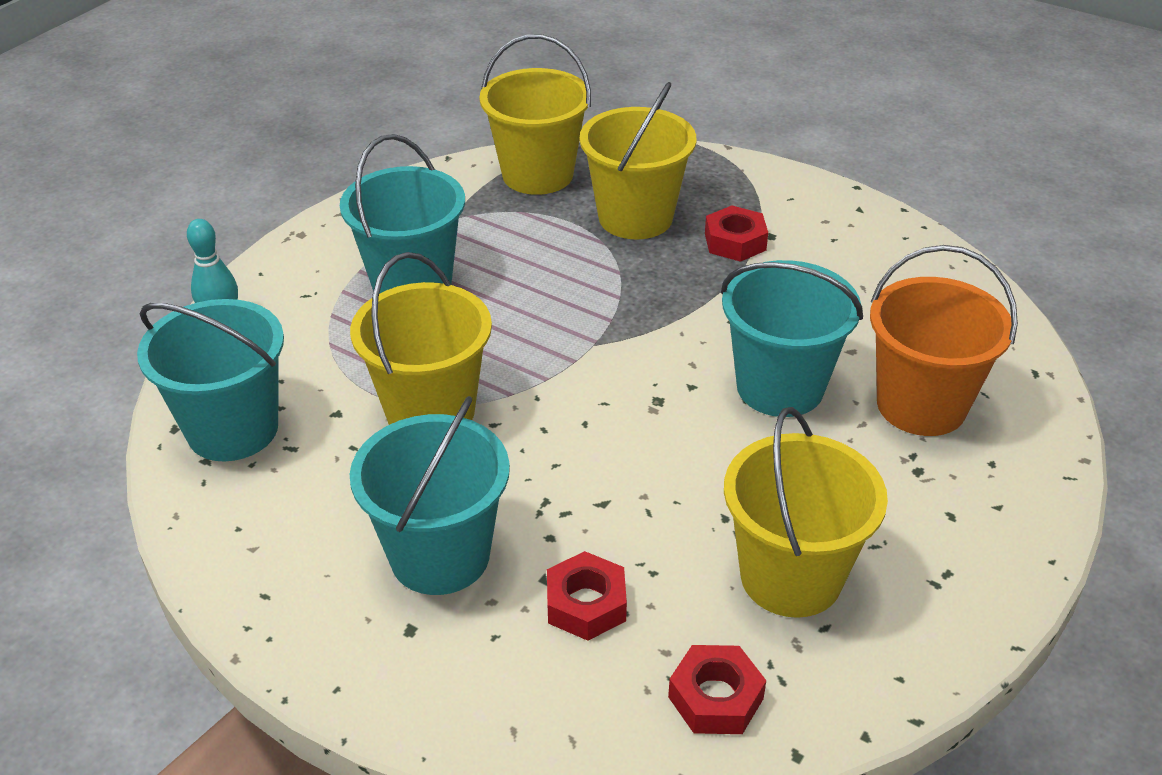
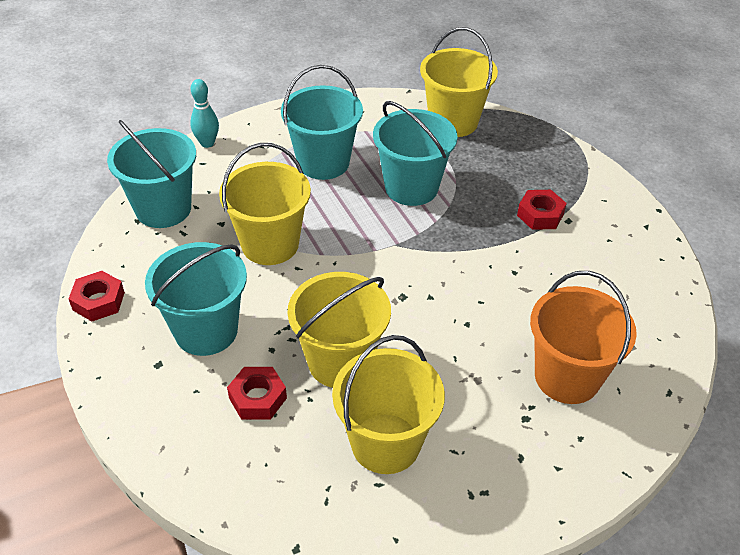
camera: 30 degrees right, 5 degrees up
yellow bucket [580,82,697,239] -> yellow bucket moved to [288,272,391,388]
red nut [668,645,766,734] -> red nut moved to [69,271,125,321]
turquoise bucket [721,260,863,417] -> turquoise bucket moved to [373,101,458,206]

